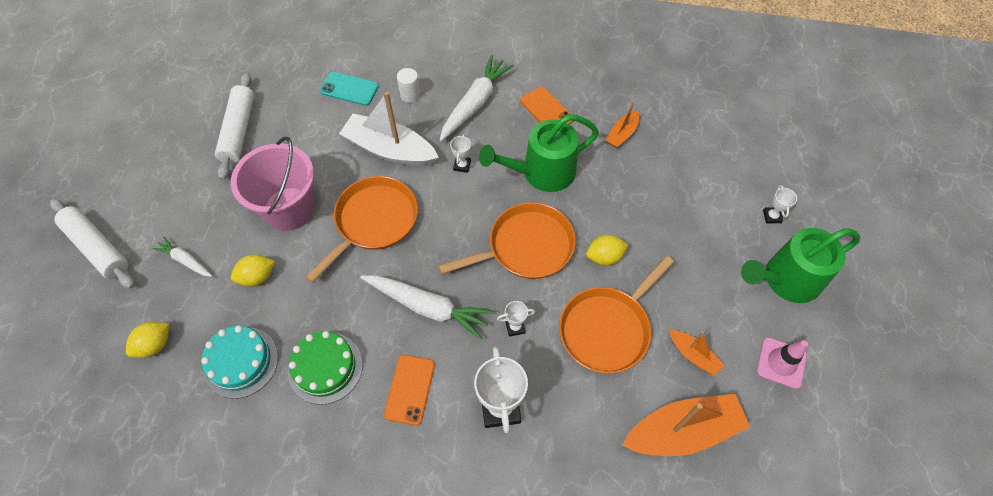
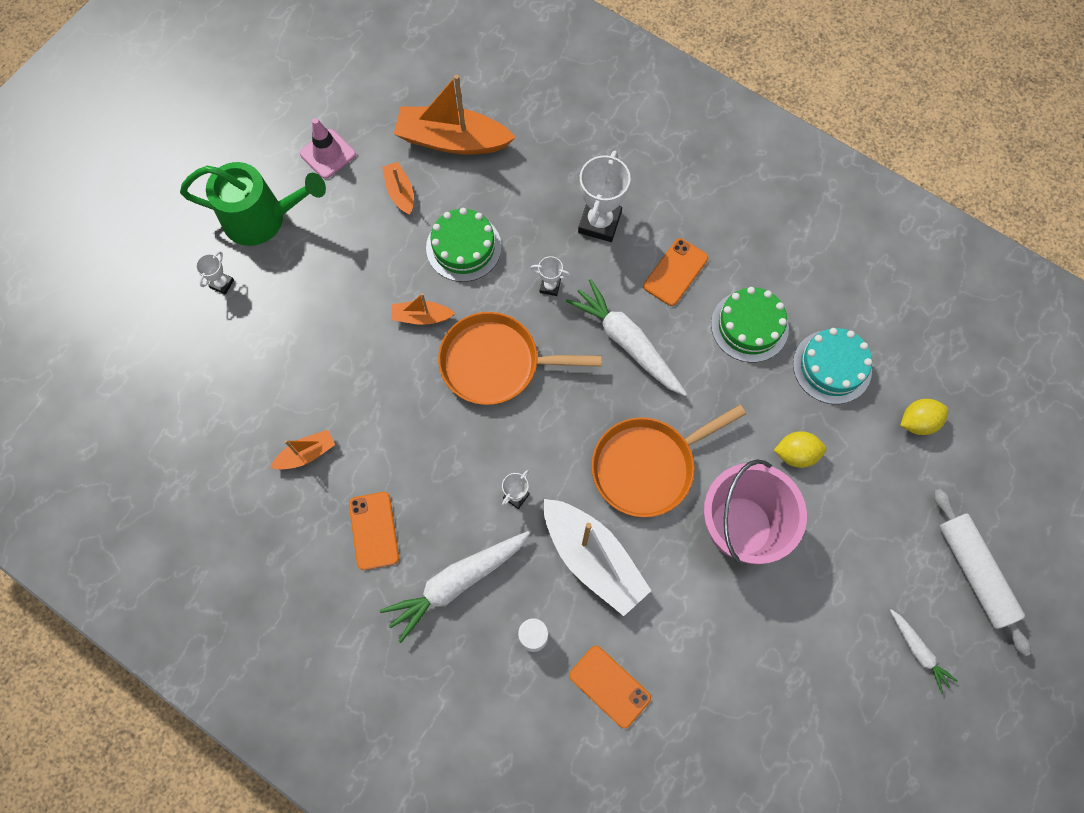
camera: 155 degrees left, 10 degrees up
white carrot [152,237,212,277] -> white carrot moved to [890,609,958,693]
white rolling pin [215,73,255,180] -> none
turquoise phone [320,71,379,106] -> orange phone [569,646,651,728]
green watering can [479,114,599,192] -> none
orange pan [559,256,674,373] -> green cake [426,208,502,282]
yellow lemon [586,235,628,266] -> orange boat [391,293,455,325]

